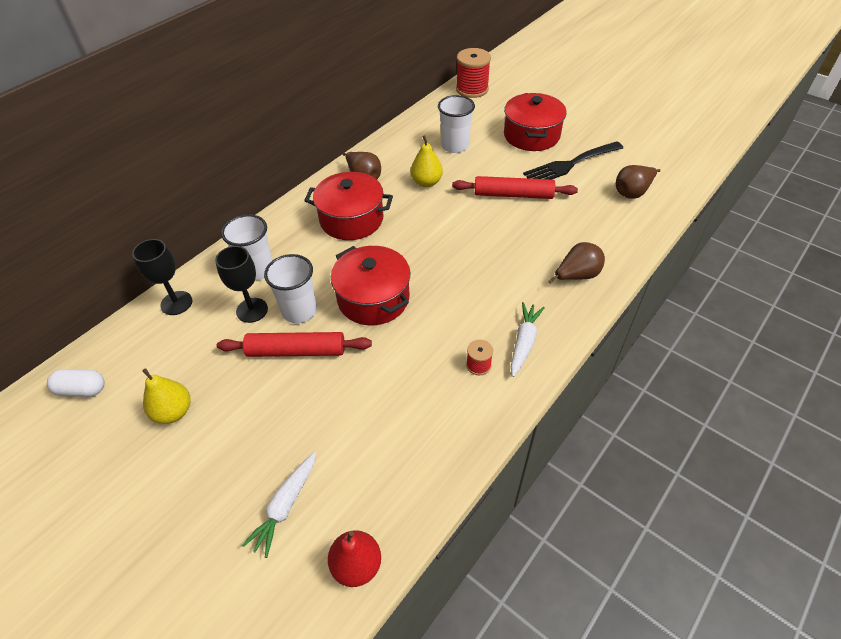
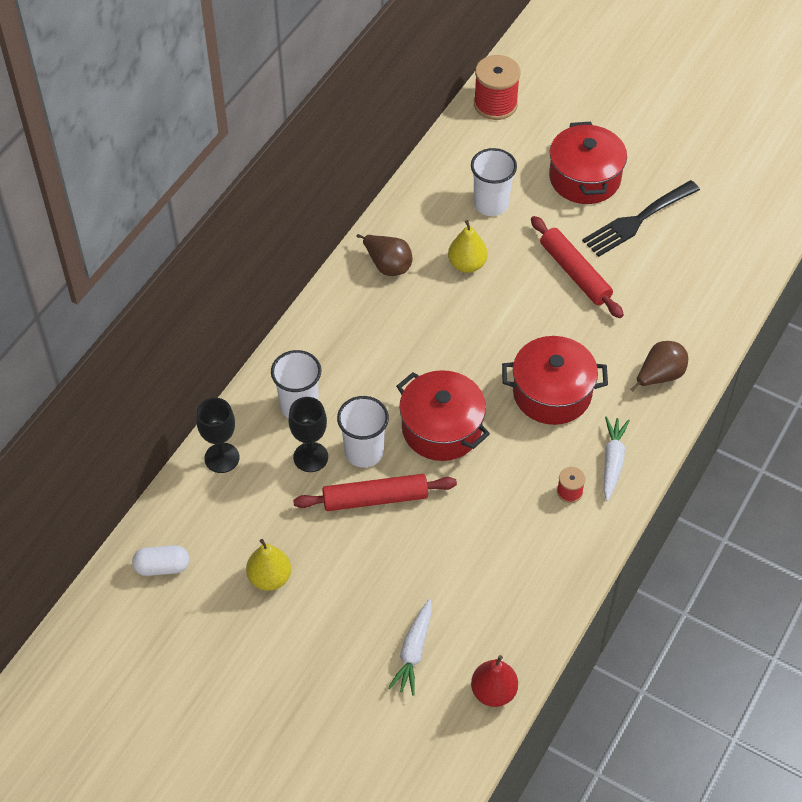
camera: 10 degrees left, 5 degrees up
red pot [304,172,393,240] -> red pot moved to [502,336,608,425]
red rolling pin [452,176,578,199] -> red rolling pin turned 60 degrees clockwise [531,216,624,318]
brown pear [616,165,660,199] -> none

